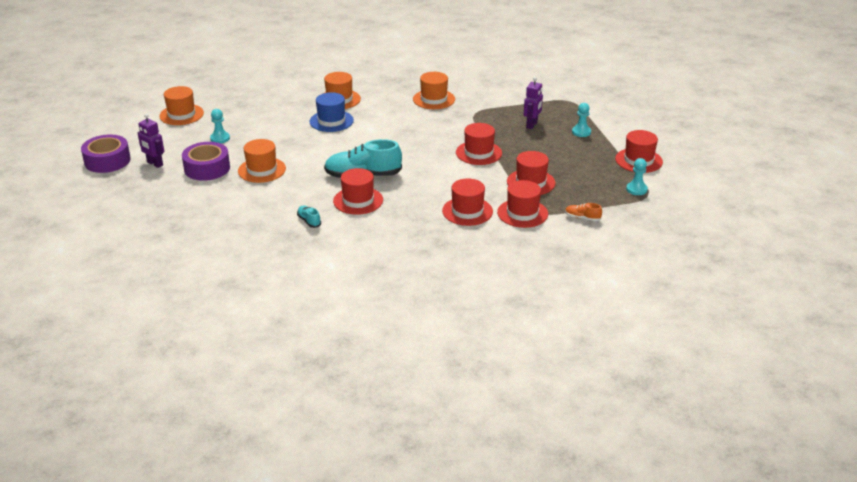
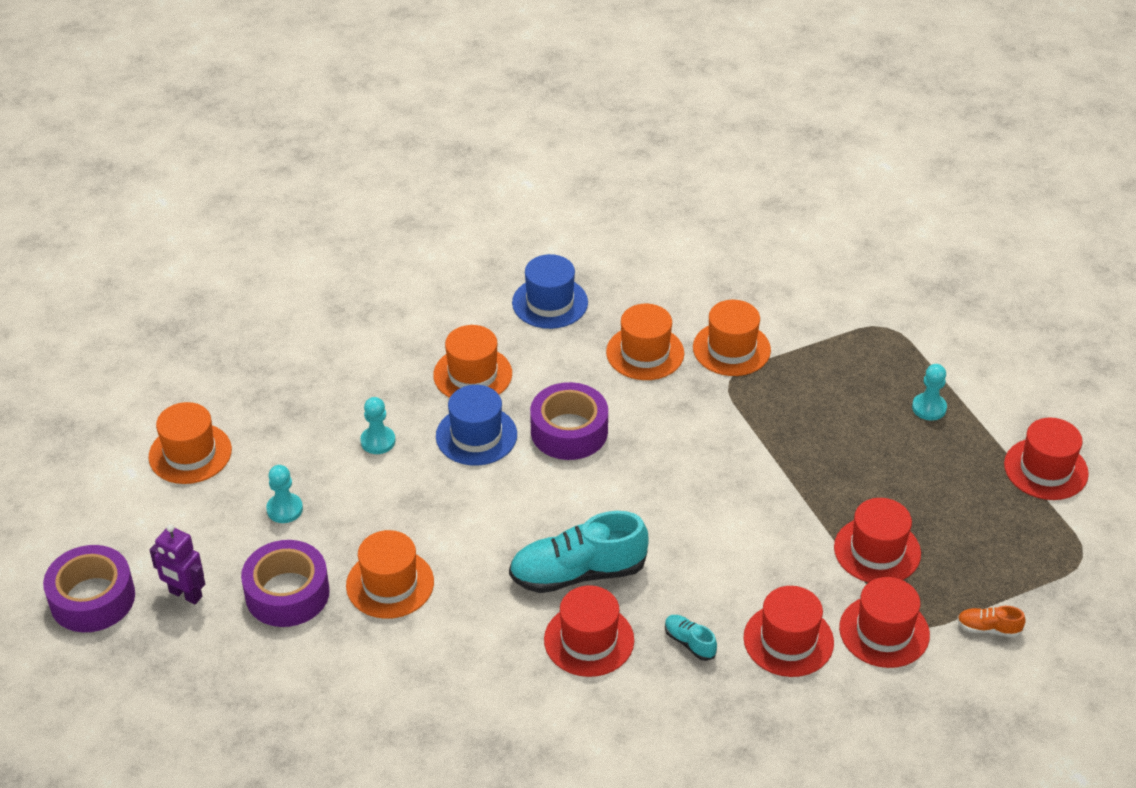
camera: 10 degrees left, 10 degrees up
turquoise shoe [297,206,321,228] -> turquoise shoe moved to [665,615,717,661]
red hat [456,123,502,165] -> none
purple robot [524,77,543,129] -> none
turquoise pawn [626,158,648,195] -> turquoise pawn moved to [360,397,396,454]
none -> blue hat [512,254,588,329]
none -> purple tape [530,382,608,460]
none -> orange hat [693,300,771,376]

